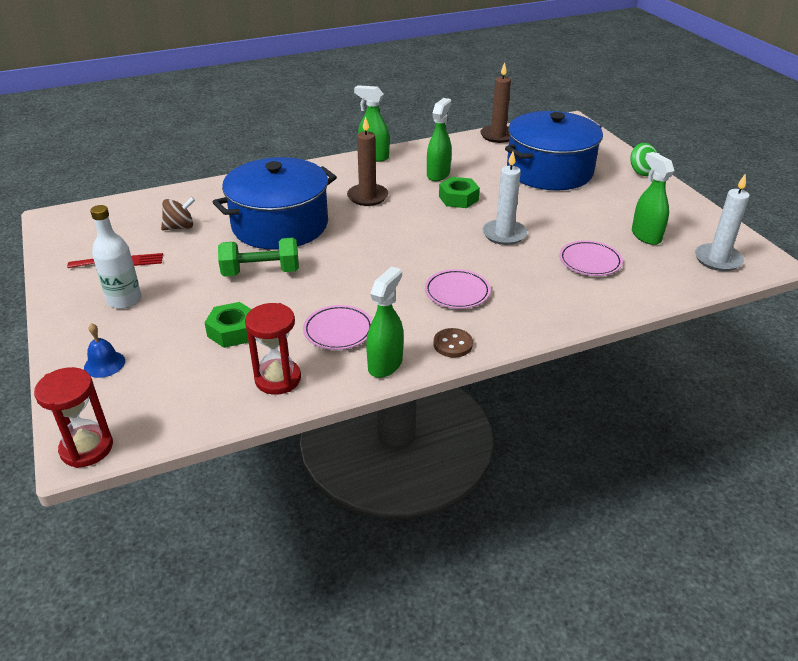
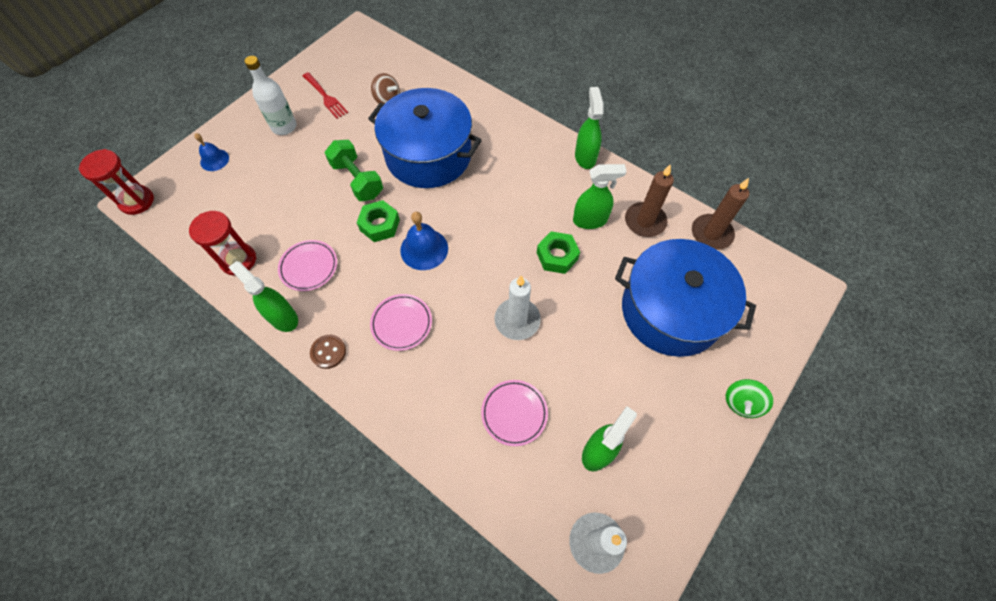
camera: 60 degrees right, 25 degrees up
green nut [204,302,252,348] -> green nut moved to [357,200,400,242]
brown candle [347,116,388,206] -> brown candle moved to [625,164,674,237]
green spray bottle [366,266,404,378] -> green spray bottle turned 135 degrees counterclockwise [228,261,298,332]
none -> blue bell [400,212,448,270]

